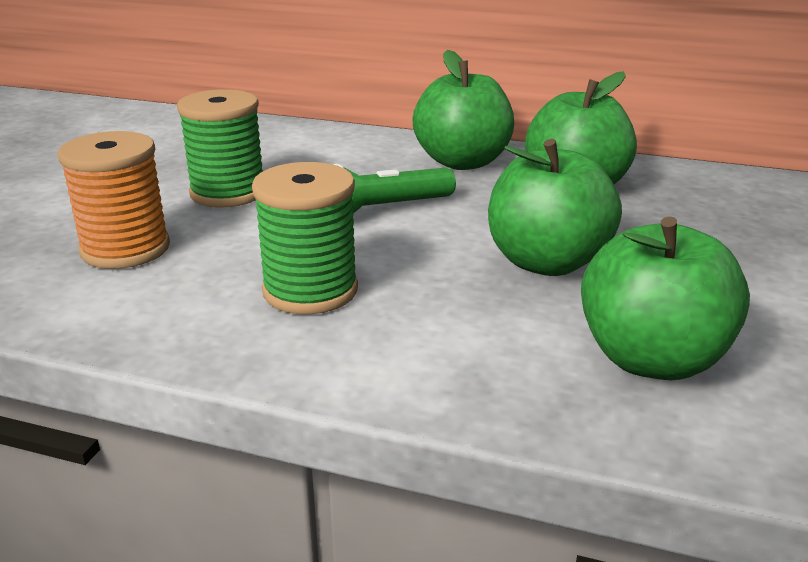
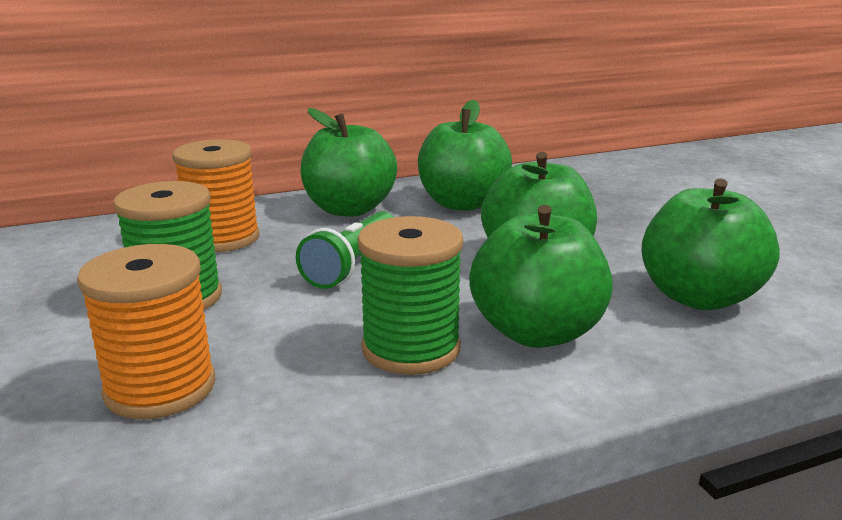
camera: 40 degrees left, 5 degrees down
none -> orange spool [172,139,260,252]
none -> green apple [469,205,613,348]

